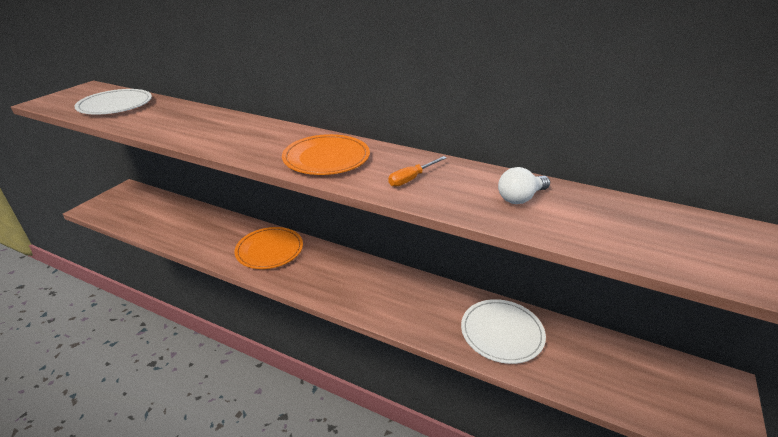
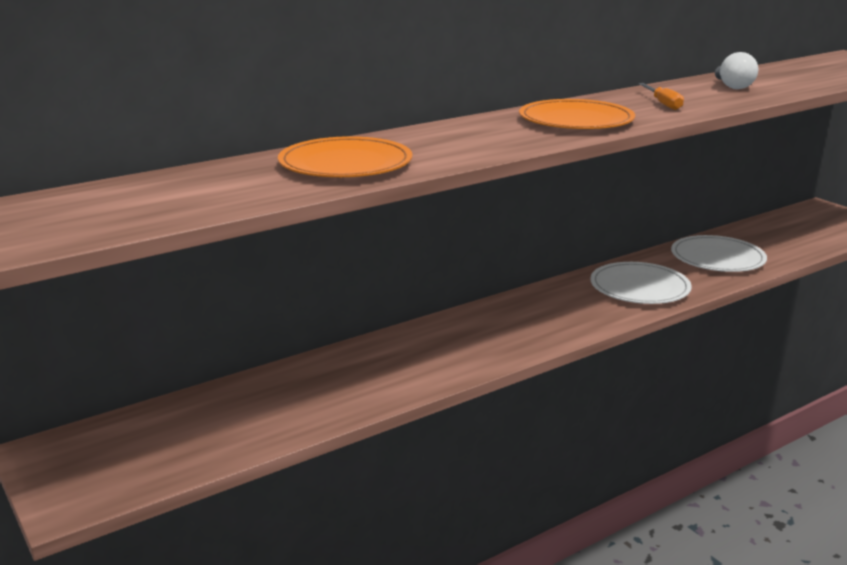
camera: 60 degrees left, 10 degrees down
white plate [74,89,152,115] -> white plate moved to [590,262,692,304]
orange plate [234,227,303,269] -> orange plate moved to [278,136,413,177]

